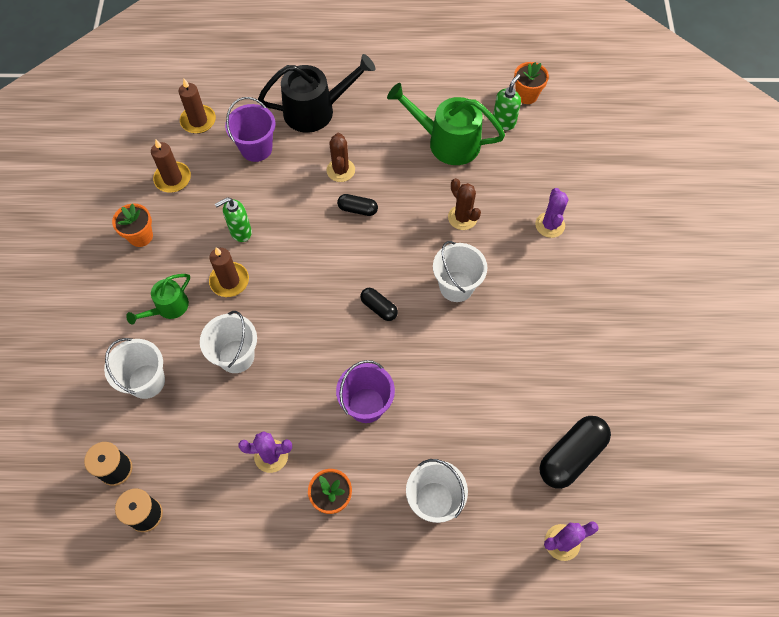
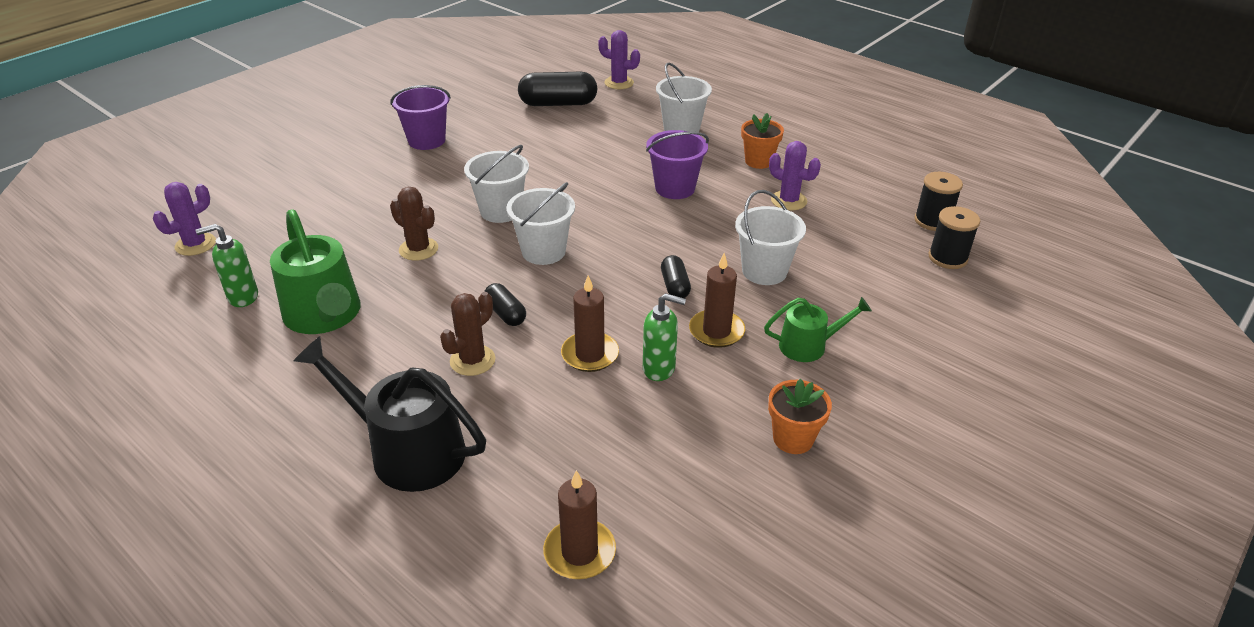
camera: 140 degrees left, 25 degrees down
white bucket [104,338,165,399] -> white bucket moved to [506,182,575,265]
brown candle [151,139,191,193] -> brown candle moved to [561,276,619,372]
purple bucket [225,97,275,162] -> purple bucket moved to [390,85,451,150]
black capsule [360,288,398,321] -> black capsule moved to [661,255,691,298]
brown cactus [448,178,481,230] -> brown cactus turned 60 degrees counterclockwise [390,187,438,261]
orange flower pot [514,62,549,104] -> none
purple cactus [535,188,568,238] -> purple cactus moved to [153,182,216,256]

